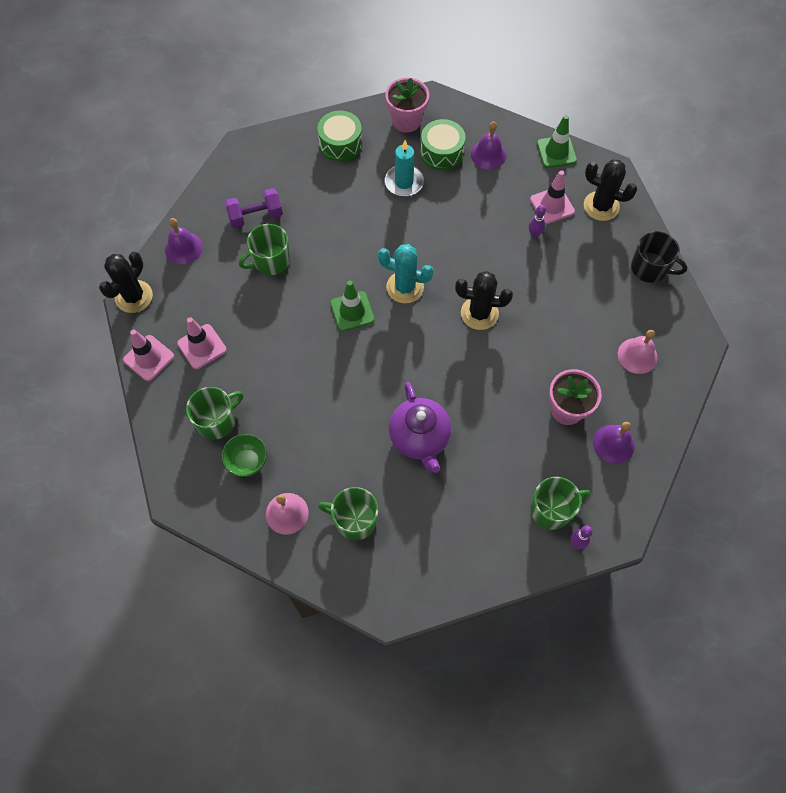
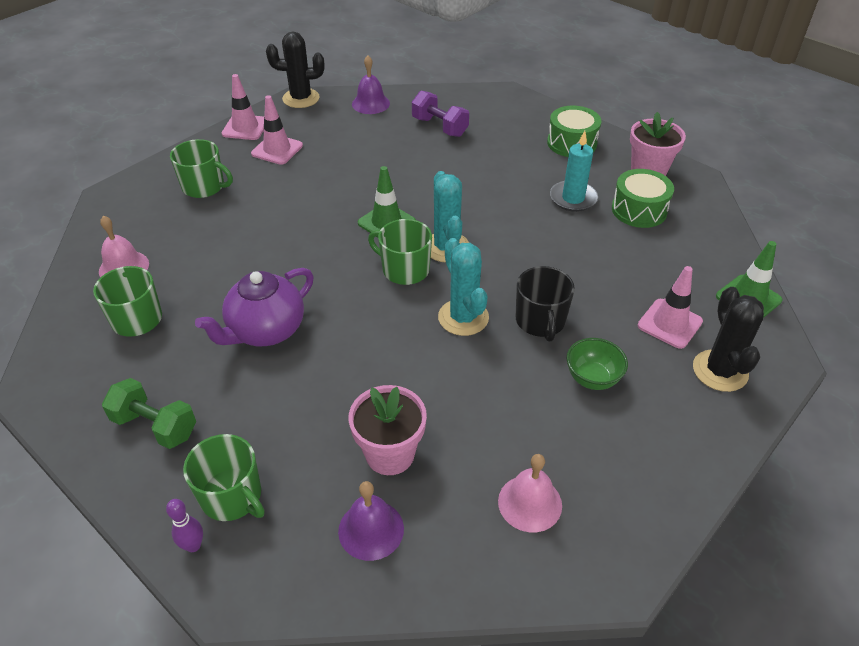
camera: 60 degrees right, 20 degrees down
green bowl [222,434,267,477] -> green bowl moved to [566,338,628,390]
green mug [239,224,290,275] -> green mug moved to [368,219,432,285]
black cactus [455,271,513,330] -> turquoise cactus [438,238,489,336]
purple bell [471,122,506,169] -> none
purple bowling pin [529,205,546,238] -> none
black mug [631,231,687,283] -> black mug moved to [516,266,575,342]
none -> green dumbbell [102,378,196,449]

